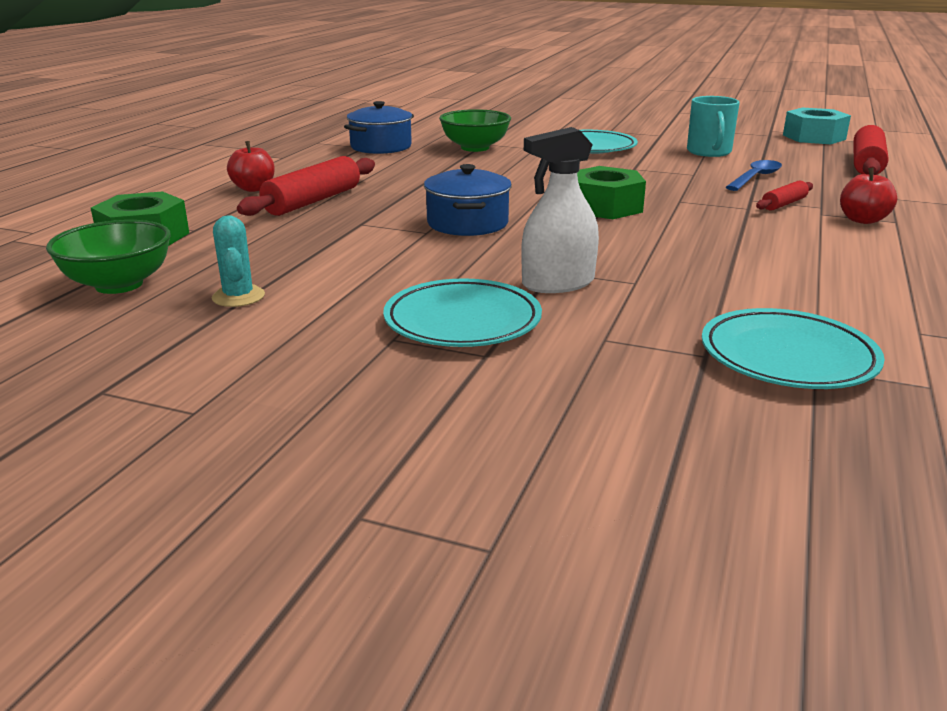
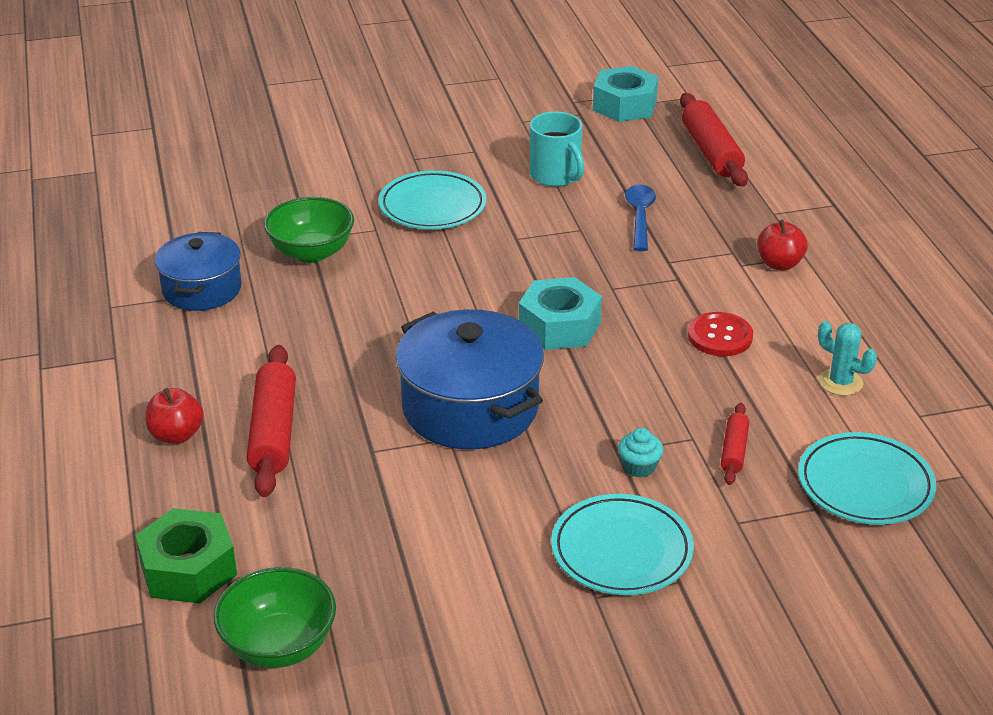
camera: 35 degrees left, 10 degrees up
turquoise cactus [212,215,265,307] -> turquoise cactus moved to [818,321,877,396]
blue pot [424,164,512,236] -> blue pot [396,309,544,449], size x1.56
white spray bottle [521,127,599,293] -> turquoise cupcake [618,428,663,478]
green nut [577,166,646,219] -> turquoise nut [519,277,602,350]
red rolling pin [756,181,813,211] -> red rolling pin moved to [721,403,749,485]
none -> red button [688,312,753,356]

